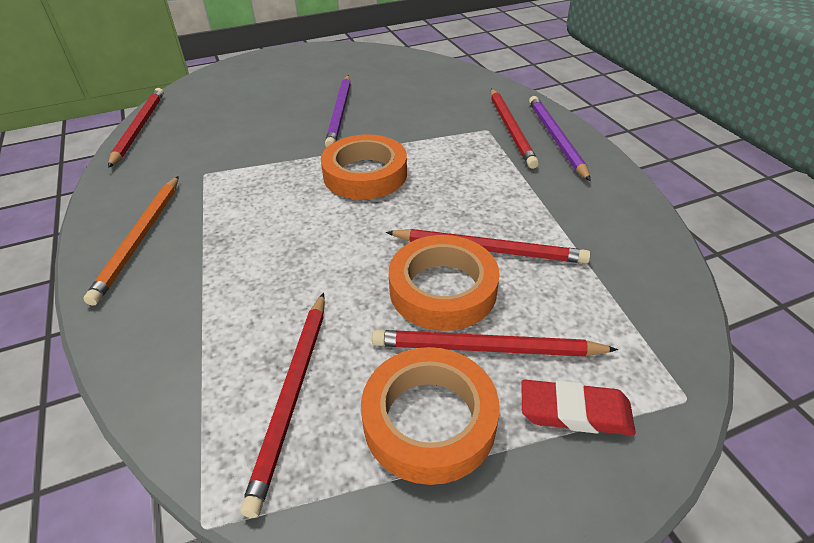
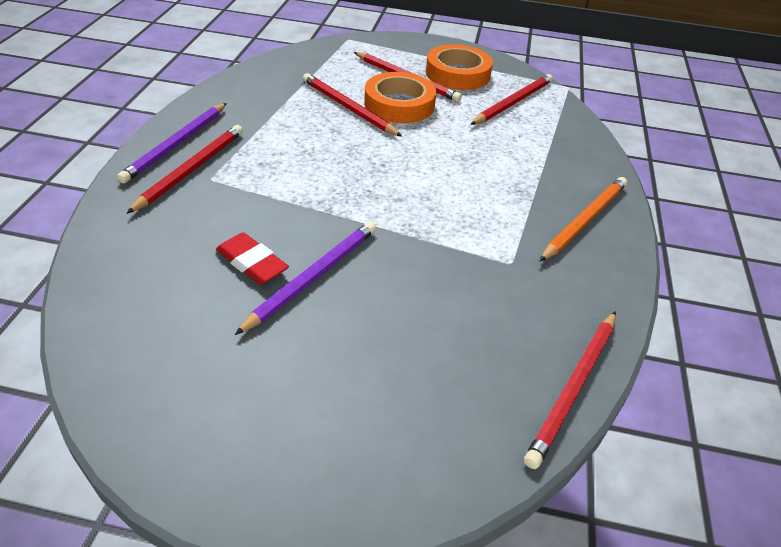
camera: 150 degrees left, 0 degrees up
orange tape [321,134,407,199] -> none
red eraser [521,380,636,436] -> red eraser moved to [216,232,289,285]

